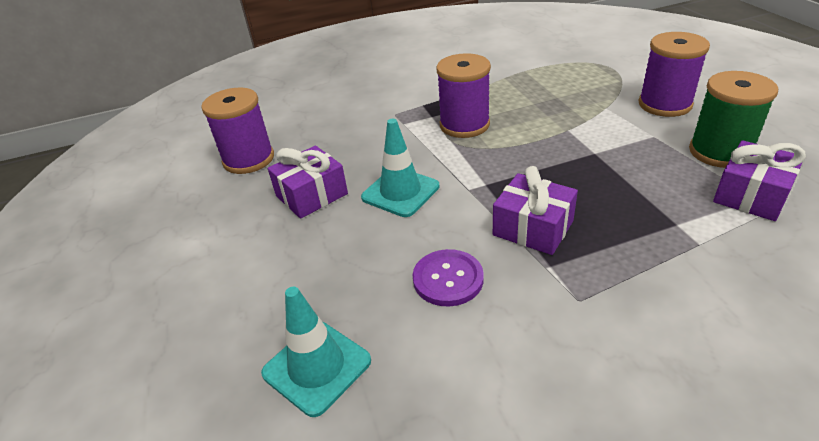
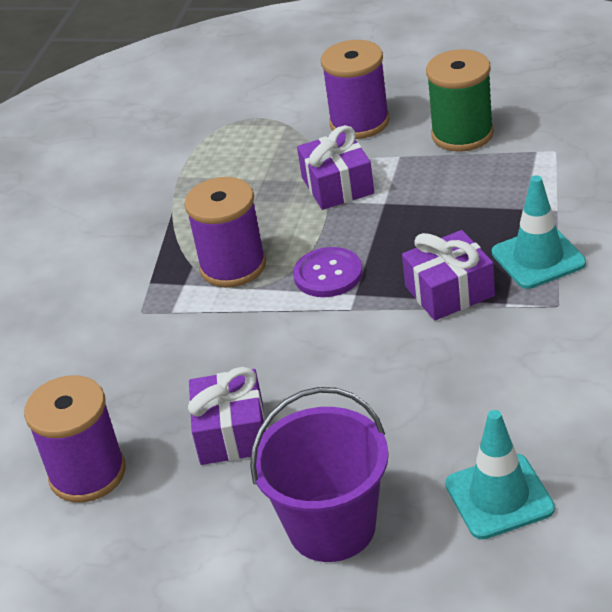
camera: 55 degrees left, 0 degrees up
turquoise traffic cone [361,119,439,217] -> turquoise traffic cone moved to [492,175,586,289]
purple button [412,249,484,307] -> purple button moved to [293,247,363,297]
purple gift [713,140,806,221] -> purple gift moved to [297,125,374,210]
none -> purple bucket [250,387,389,562]

